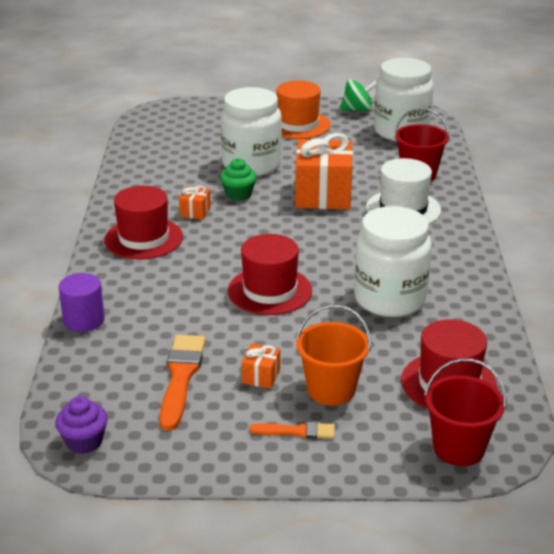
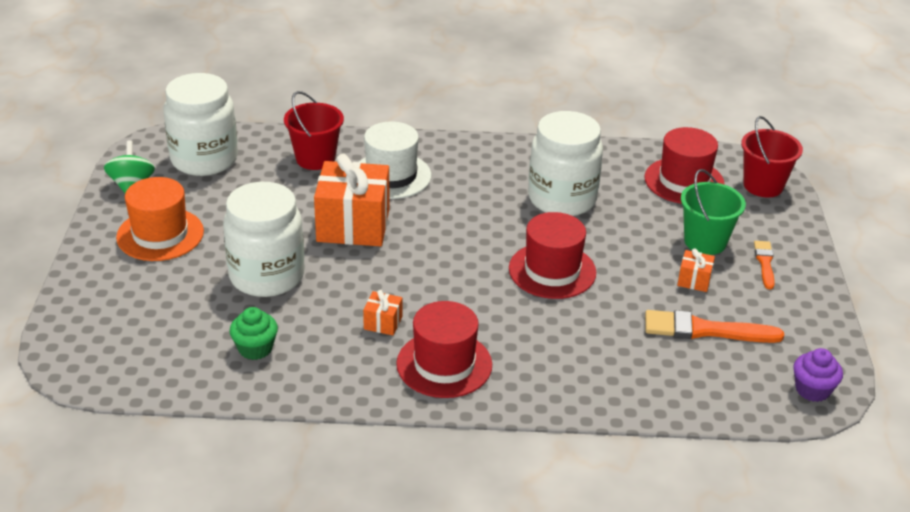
camera: 90 degrees left, 5 degrees up
purple cylinder [59,273,105,332] -> none
green cupcake [220,158,257,201] -> green cupcake moved to [229,307,278,360]
orange bucket [296,305,371,406] -> green bucket [681,169,746,255]

